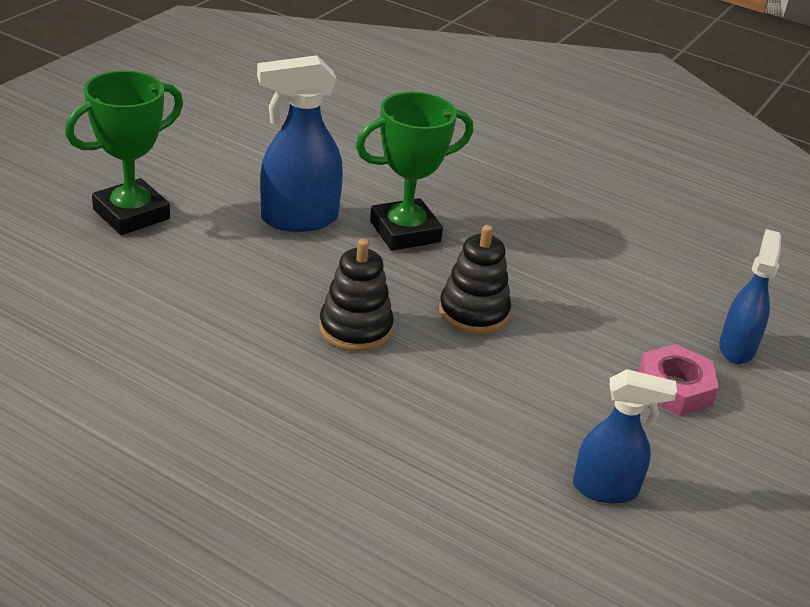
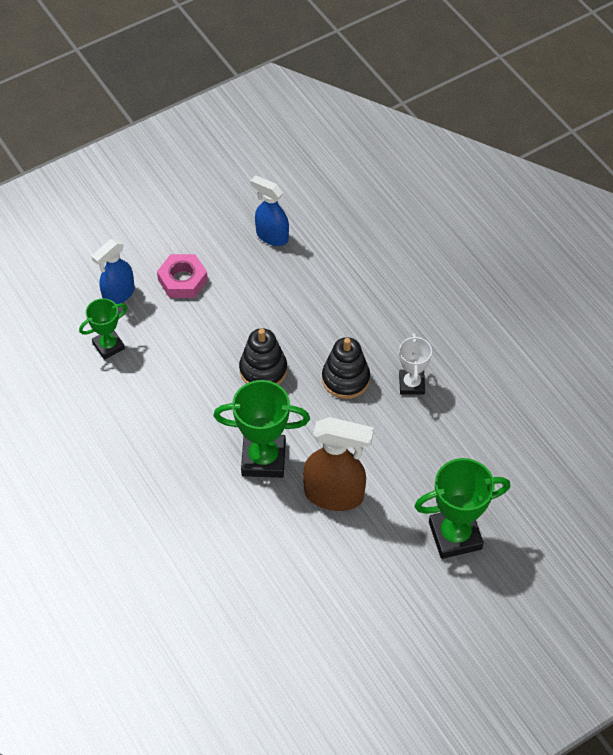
camera: 150 degrees left, 20 degrees up
blue spray bottle [257,55,343,232] -> brown spray bottle [303,417,374,511]
none -> green trophy [79,298,127,360]
none -> white trophy [399,333,432,395]

